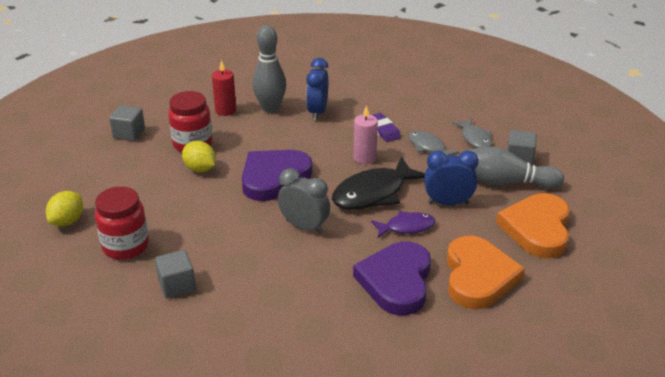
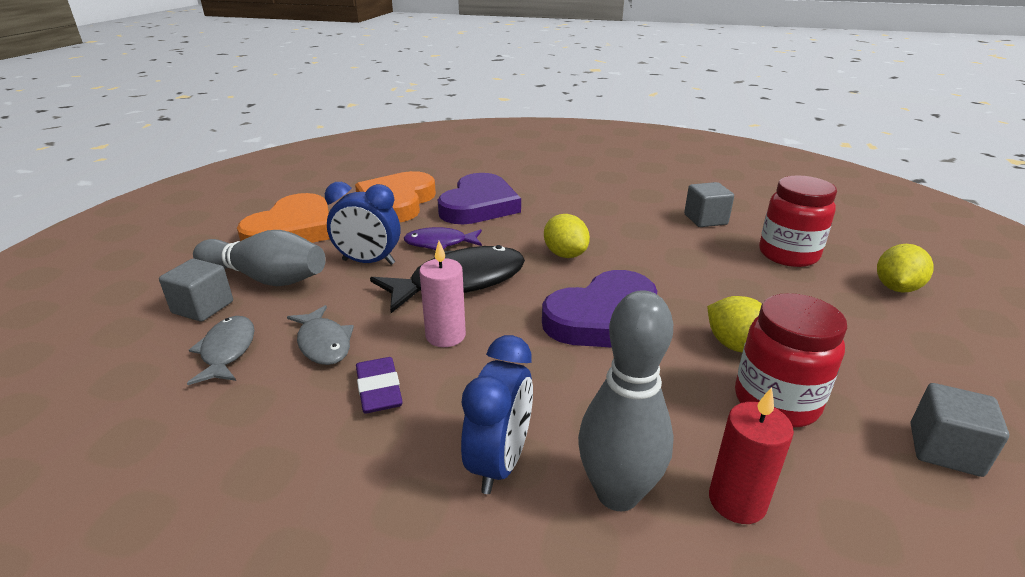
camera: 170 degrees left, 5 degrees down
grey clock [278,168,330,234] -> yellow lemon [544,214,590,258]

